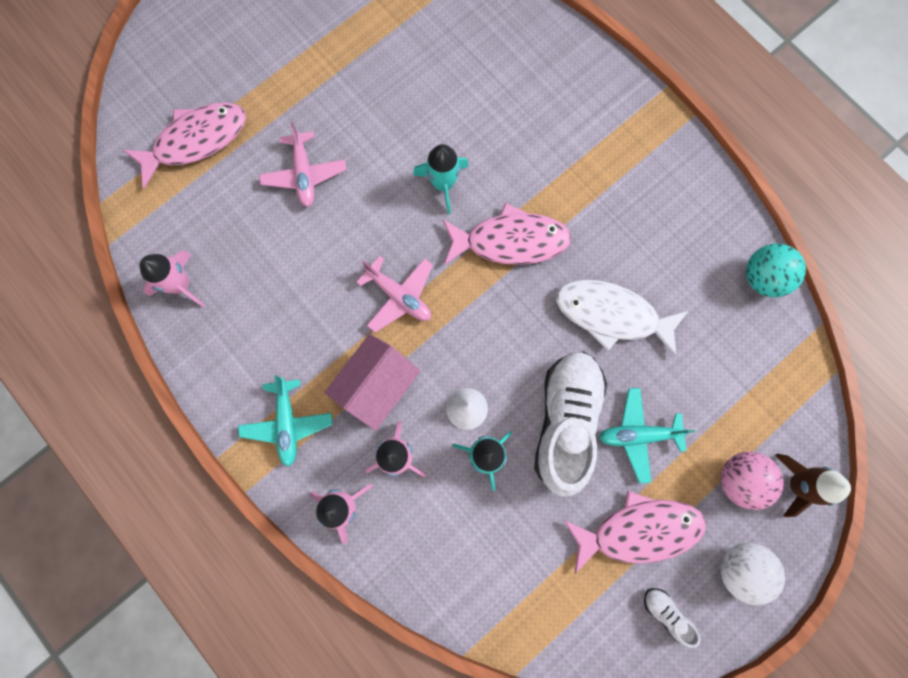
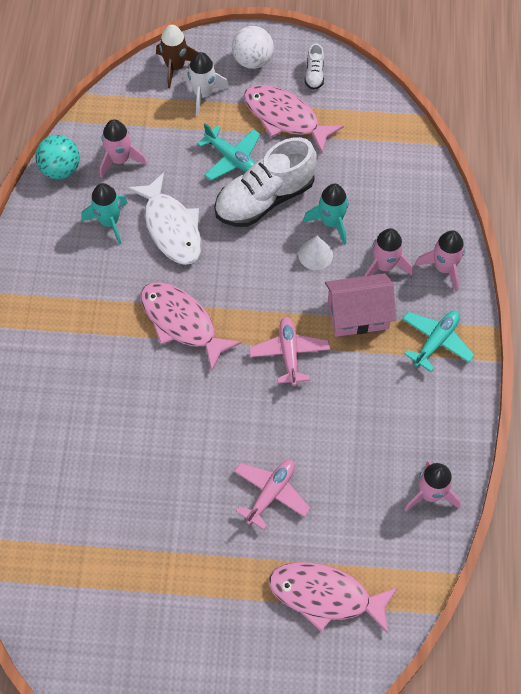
camera: 135 degrees left, 15 degrees down
turquoise rocket [413,144,469,214] -> turquoise rocket moved to [81,183,128,245]
pink ball [721,452,784,510] -> white rocket [183,52,229,116]
none -> pink rocket [100,119,147,178]

